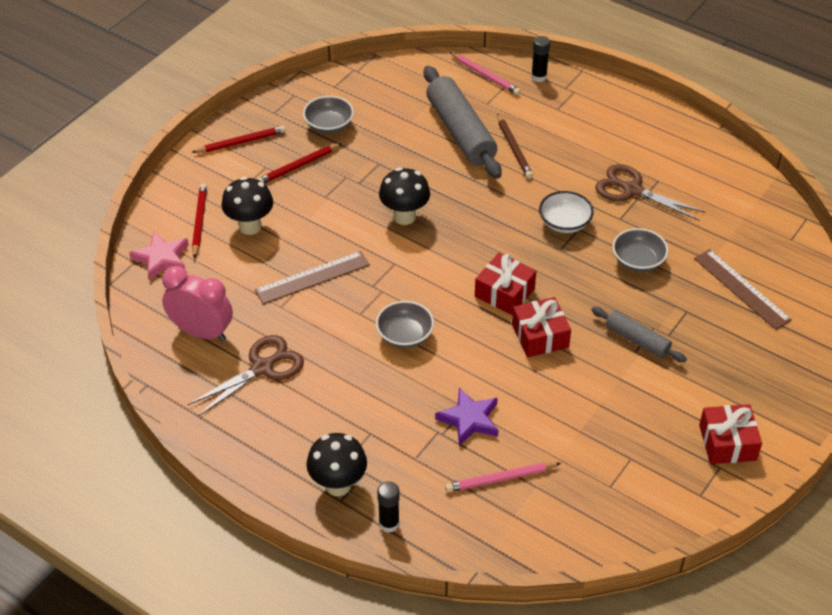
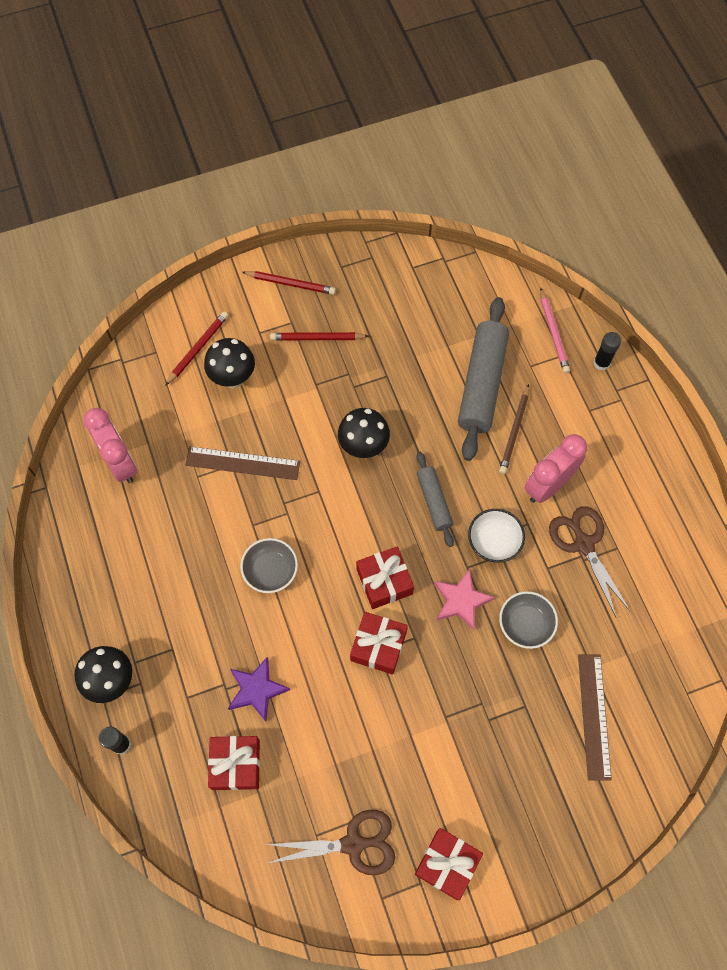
camera: 35 degrees right, 20 degrees up
pink star [129,231,189,280] -> pink star moved to [434,569,495,631]
brown scissors [188,335,304,417] -> brown scissors moved to [264,810,395,875]
grey bowl [303,96,354,134] -> none
pink pencil [445,462,561,493] -> red gift [208,736,260,790]
grey rolling pin [591,307,687,362] -> grey rolling pin moved to [417,452,454,547]
none -> pink clock [524,434,587,503]

